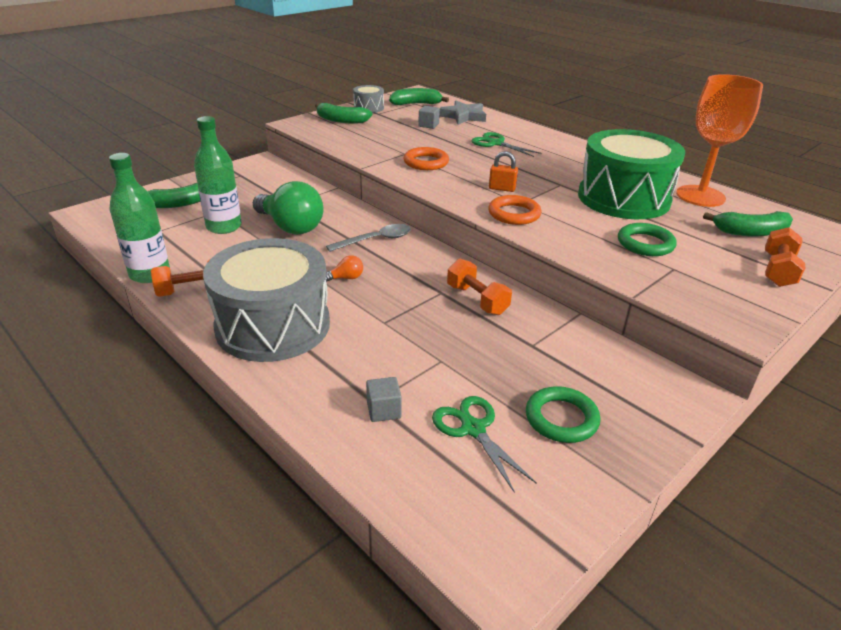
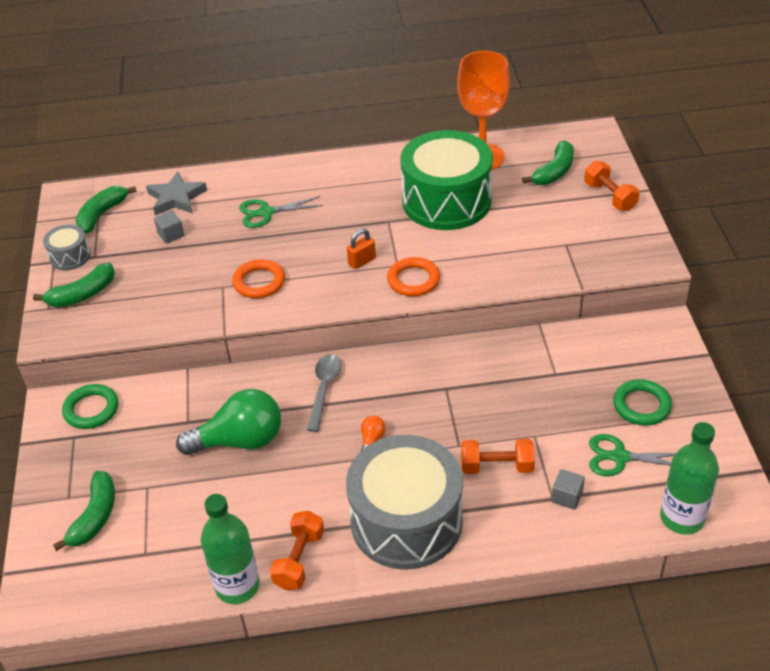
camera: 50 degrees left, 10 degrees up
green bottle [194,116,242,234] -> green bottle moved to [660,422,719,535]
orange dumbbell [447,259,512,315] -> orange dumbbell moved to [461,439,535,474]
green ring [618,223,677,256] -> green ring moved to [62,384,118,429]

